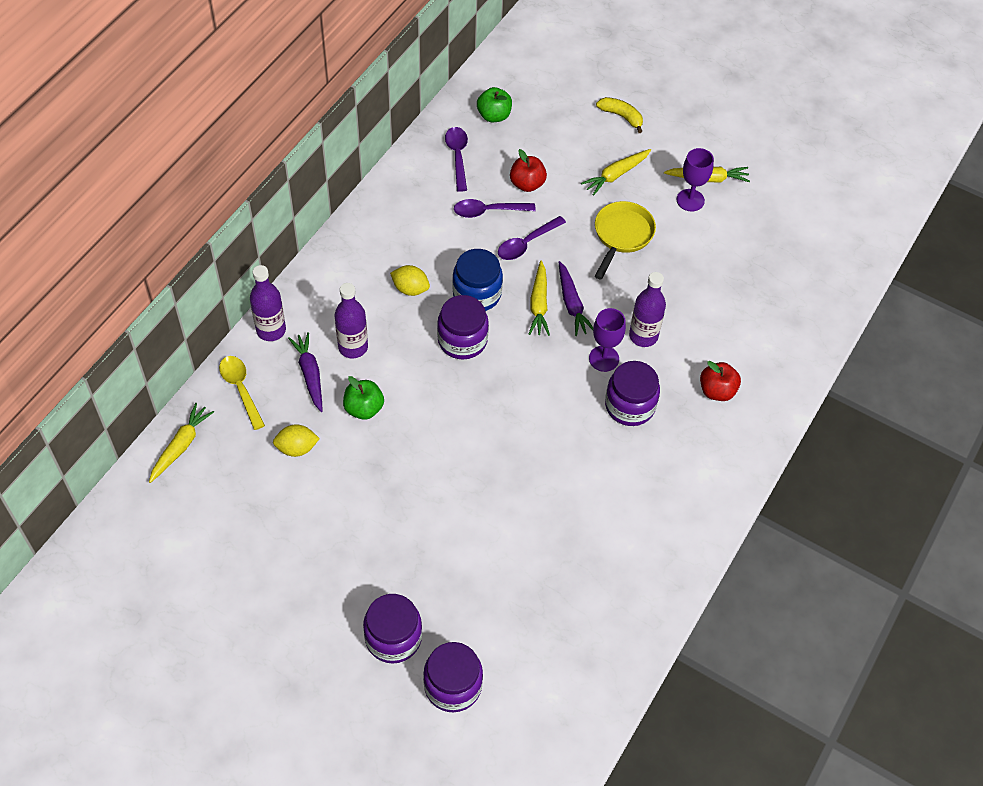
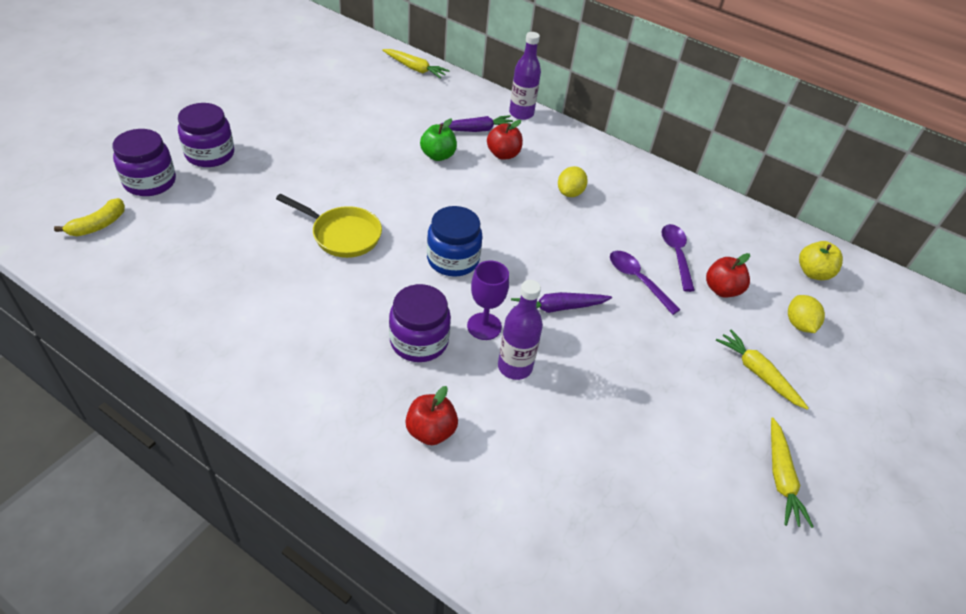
camera: 90 degrees right, 10 degrees down
yellow spoon [219,356,265,430] -> none
yellow lemon [273,424,320,457] -> yellow lemon moved to [788,295,825,333]
purple bottle [334,283,368,358] -> red apple [487,120,523,160]
purple jar [437,295,489,360] -> none
purple spoon [445,127,468,192] -> none
blue jar [452,249,503,311] -> blue jar moved to [427,206,482,276]
green apple [477,87,512,122] -> yellow apple [799,241,843,280]
yellow carrot [529,261,550,336] -> none
yellow pan [595,201,656,280] -> yellow pan moved to [276,194,382,258]
yellow banana [596,97,643,133] -> yellow banana moved to [54,198,125,236]
purple goblet [676,148,714,211] -> none

